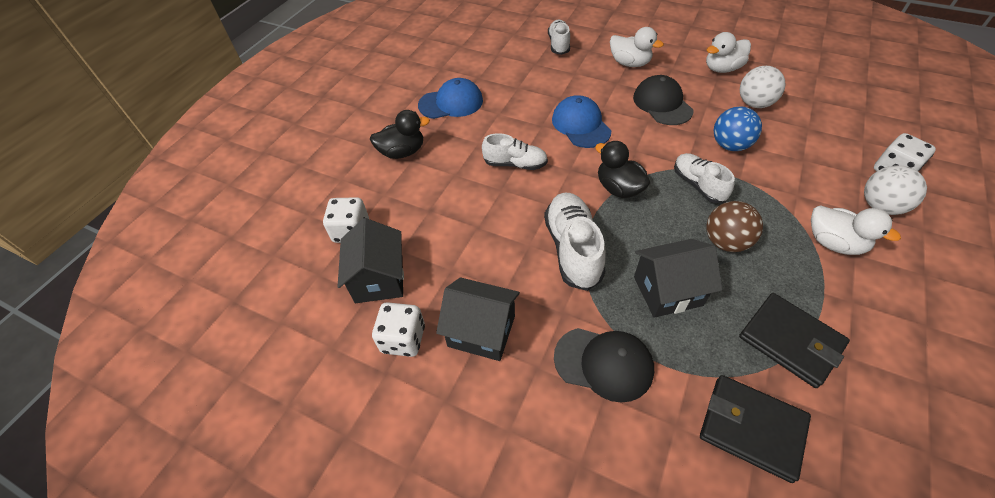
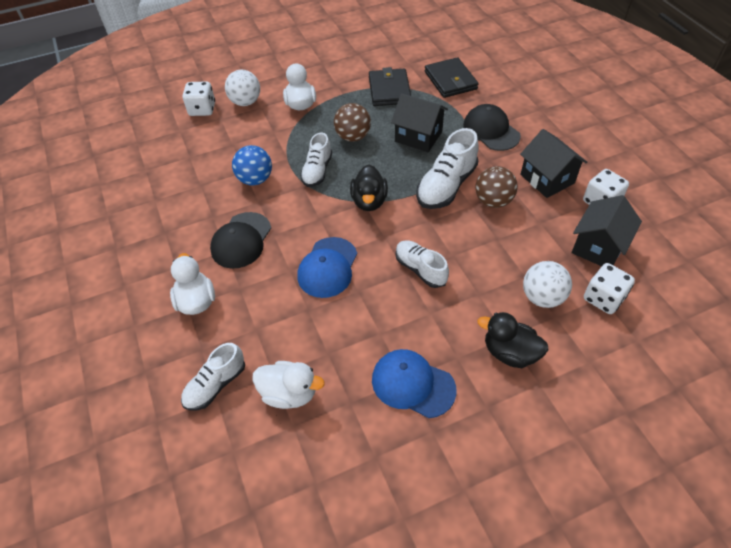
camera: 140 degrees left, 0 degrees up
white duck [706,32,751,73] -> white duck moved to [252,361,325,409]
white ball [740,66,786,108] -> white ball moved to [523,261,572,308]
none -> brown ball [475,166,518,208]

